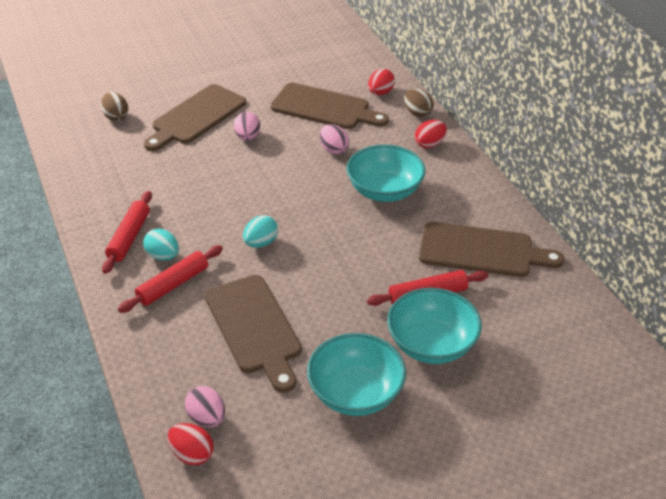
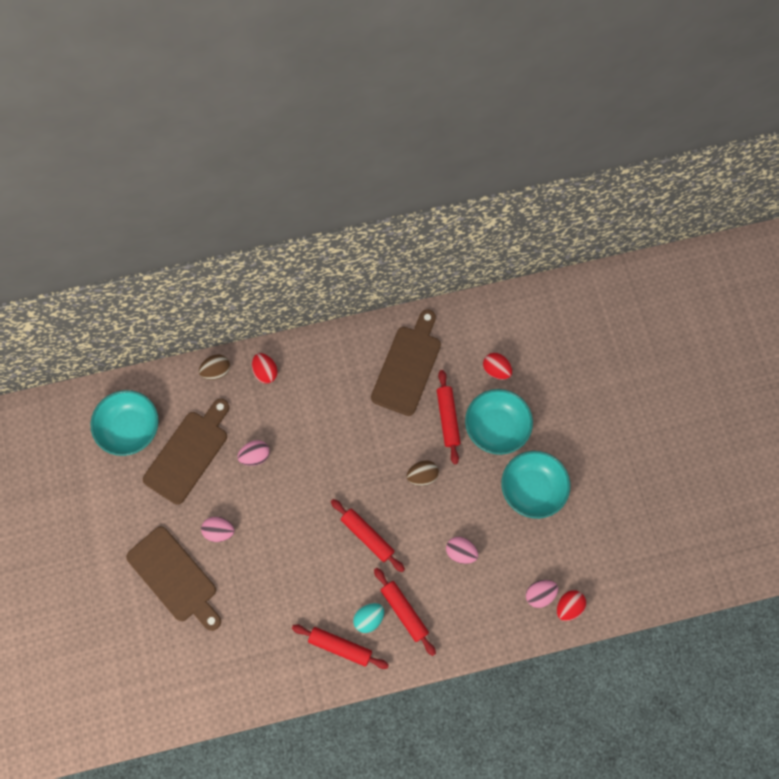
camera: 80 degrees left, 30 degrees up
brown egg [101,92,128,121] -> brown egg moved to [406,460,439,486]
brown cutting board [205,275,302,393] -> pink egg [446,537,478,564]
turquoise egg [243,215,278,248] -> red rolling pin [331,499,405,572]
turquoise bowl [347,145,425,202] -> turquoise bowl moved to [91,390,159,456]
red egg [368,69,395,95] -> red egg moved to [483,353,512,380]

